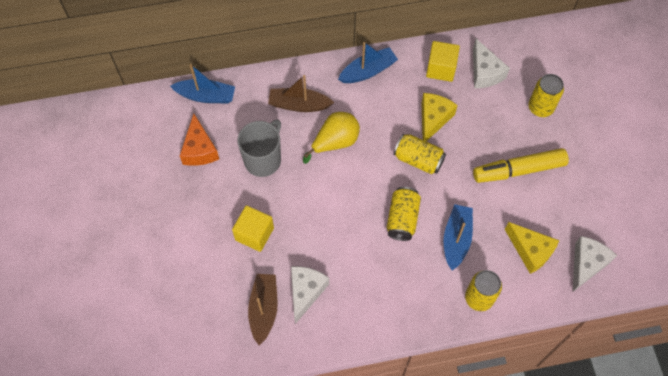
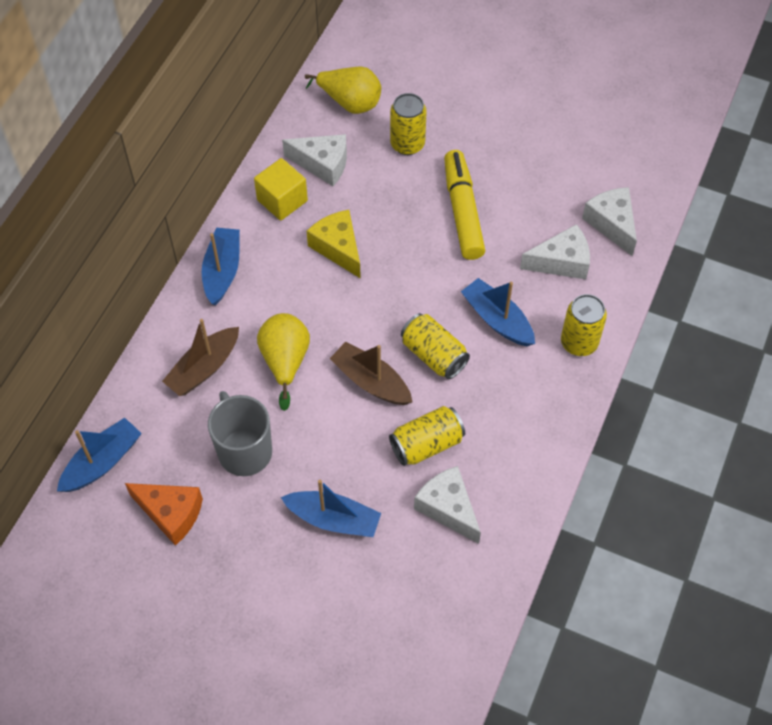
camera: 55 degrees left, 5 degrees down
yellow cube [232,205,274,252] -> blue boat [281,480,381,537]
brown boat [248,274,278,345] -> brown boat moved to [330,342,412,405]
yellow can [393,134,446,174] -> yellow can moved to [389,406,465,466]
yellow marker [473,148,569,183] -> yellow marker turned 150 degrees clockwise [444,150,486,260]
yellow cheese [505,222,559,274] -> white cheese [520,224,590,279]
none -> yellow pear [305,67,381,114]

